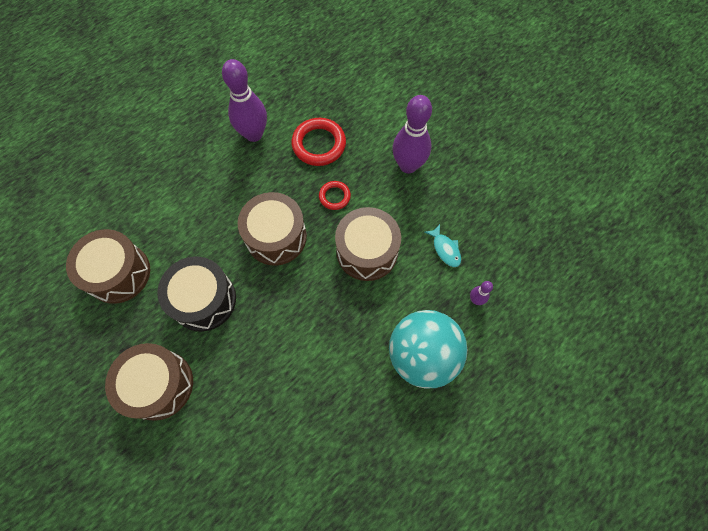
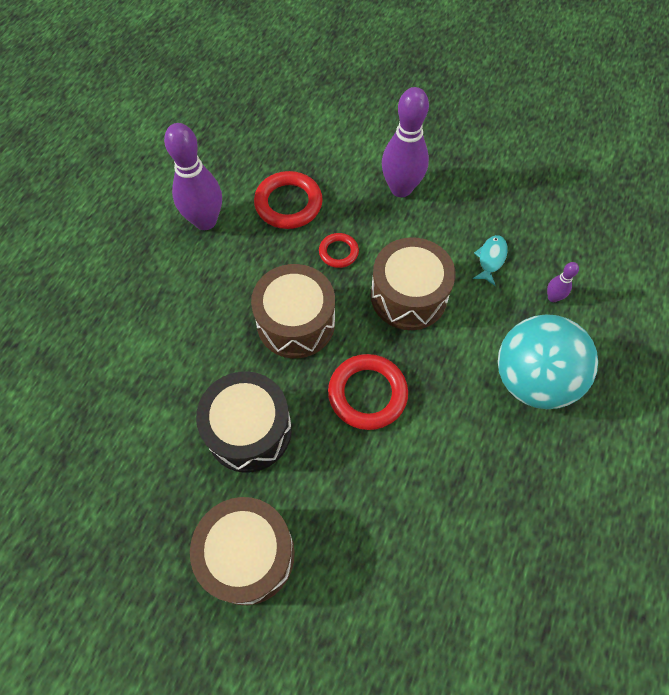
camera: 25 degrees left, 5 degrees down
brown drum [66,229,150,304] -> none
turquoise fish [425,224,461,267] -> turquoise fish turned 105 degrees counterclockwise [473,235,508,286]
none -> red ring [328,354,408,430]

